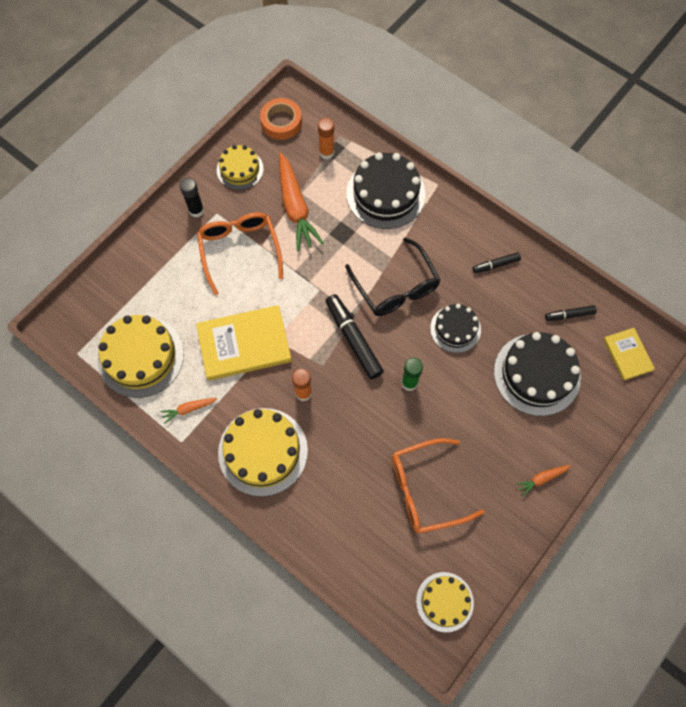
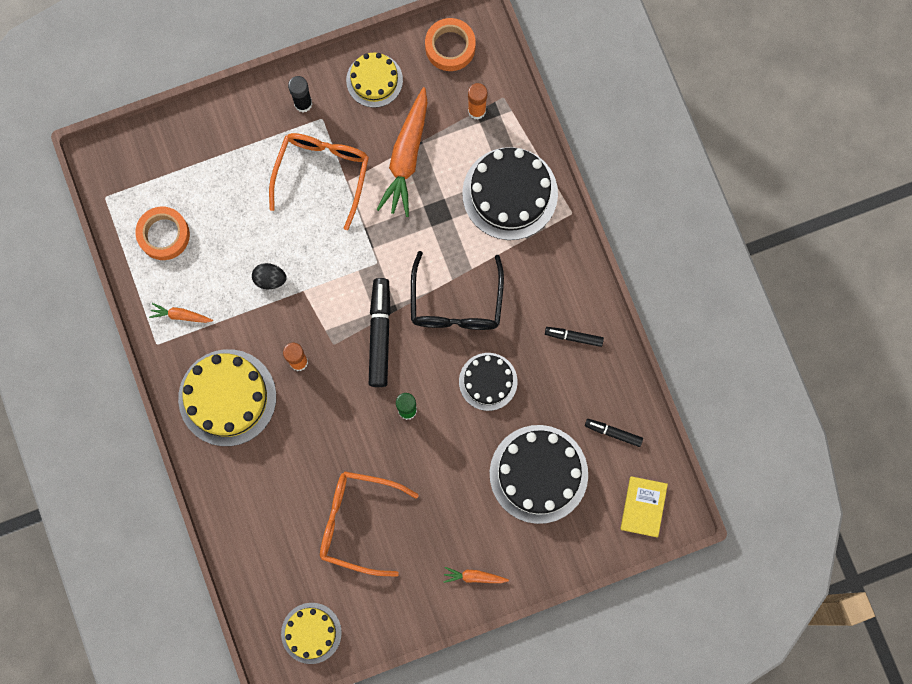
camera: 30 degrees right, 10 degrees up
yellow cake [98,315,184,398] -> orange tape [135,207,190,260]
yellow book [196,305,292,381] -> black egg [252,263,287,290]

